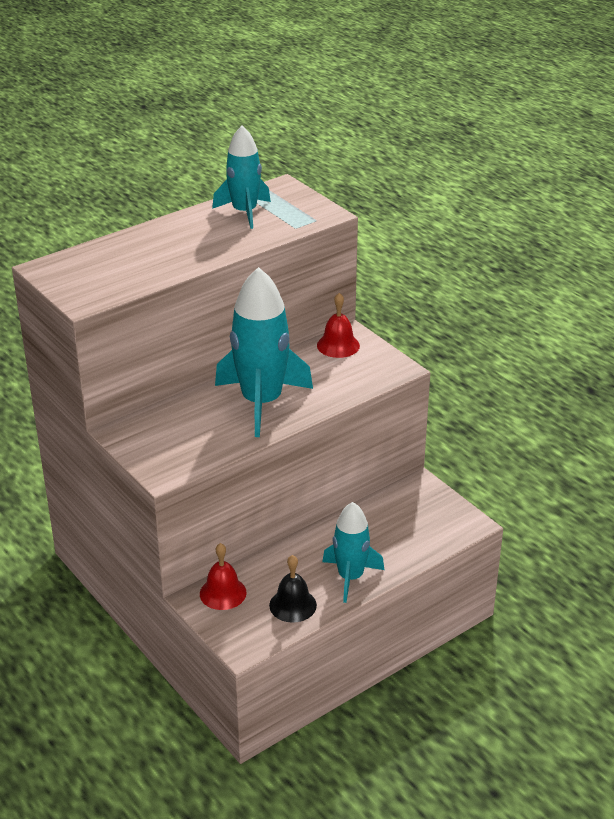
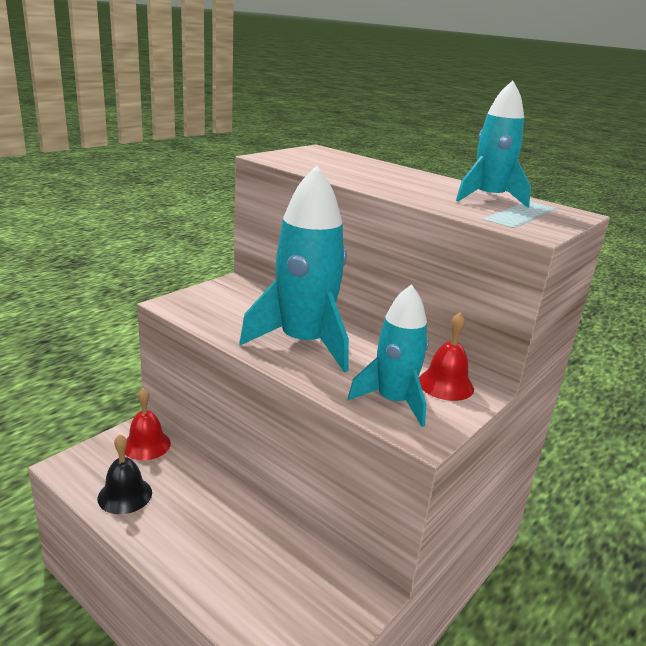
camera: 75 degrees right, 10 degrees down
turquoise rocket [322,502,384,603] -> turquoise rocket moved to [348,284,429,427]

